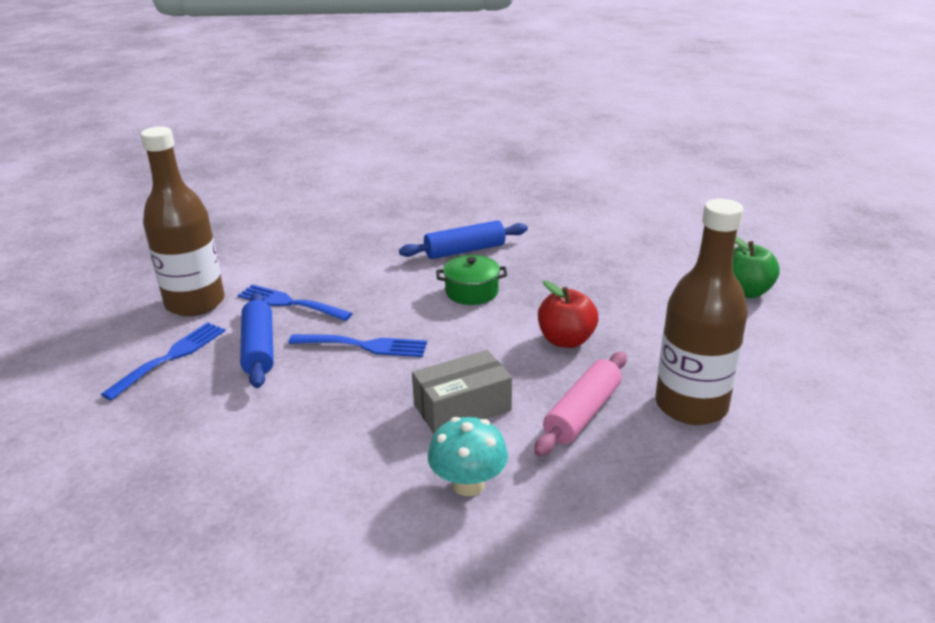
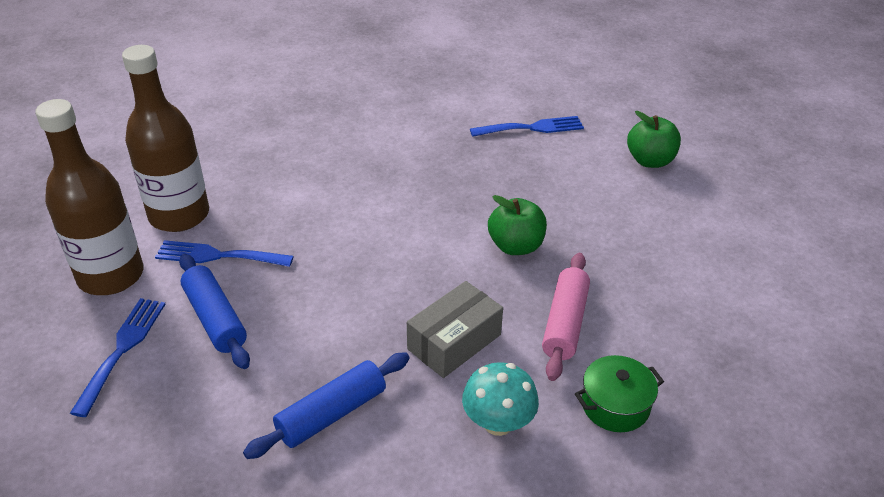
camera: 20 degrees left, 10 degrees up
blue fork [288,334,427,357] -> blue fork moved to [470,116,584,137]
blue rolling pin [399,221,528,259] -> blue rolling pin moved to [243,352,410,459]
green pot [436,255,507,305] -> green pot moved to [575,355,664,432]
red apple [538,281,599,348] -> green apple [488,195,547,255]
brown bottle [655,199,748,425] -> brown bottle moved to [122,45,209,232]

